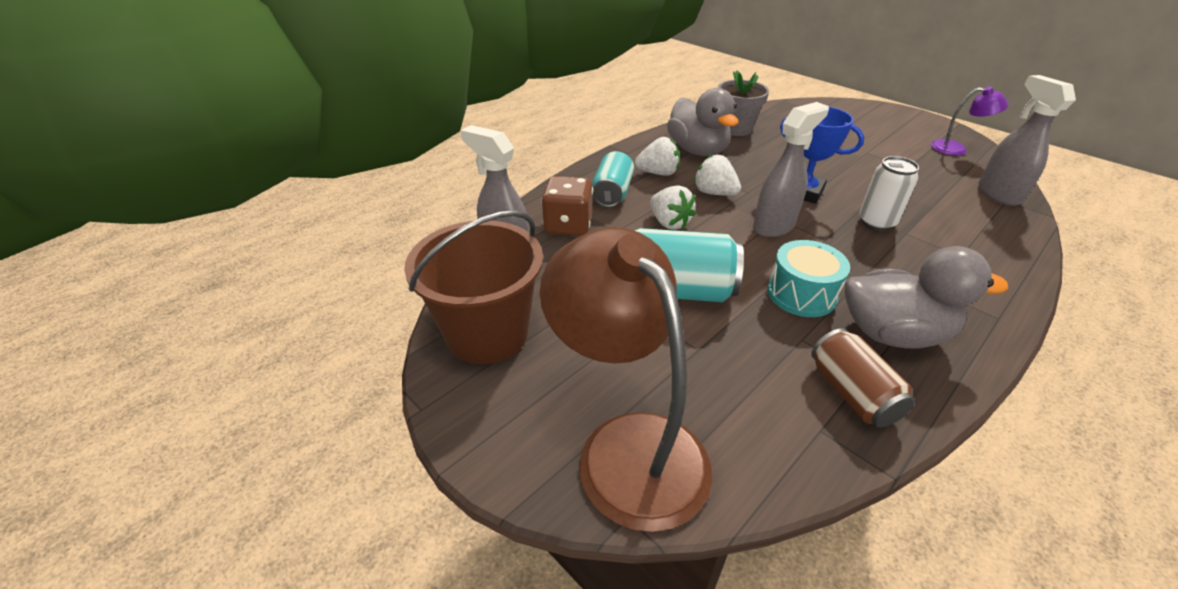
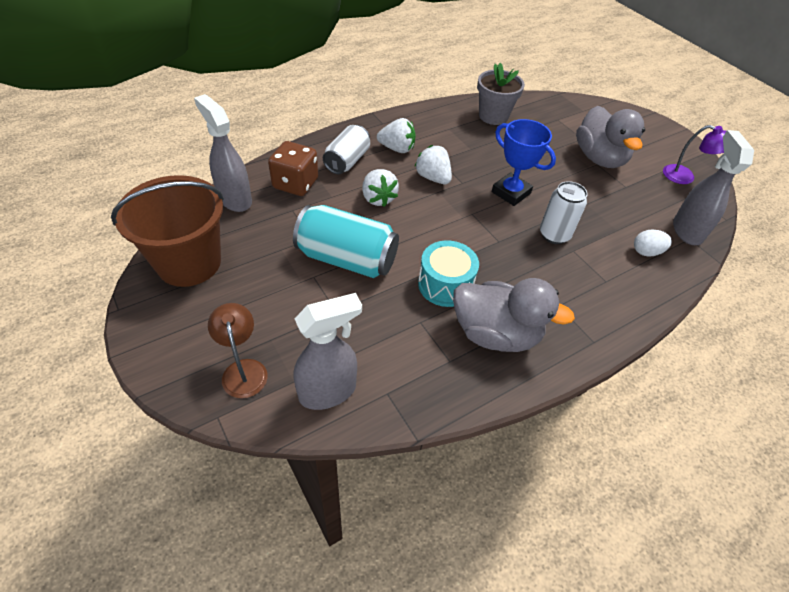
camera: 10 degrees right, 10 degrees up
brown lamp [540,227,712,532] -> brown lamp [208,303,268,398], size x0.48
turquoise can [592,151,634,207] -> white can [323,125,370,174]
grey duck [667,88,738,156] -> grey duck moved to [576,106,645,168]
grey spray bottle [753,102,829,237] -> grey spray bottle moved to [294,293,362,410]
brown can [811,328,915,428] -> none
none -> white egg [634,230,672,257]

